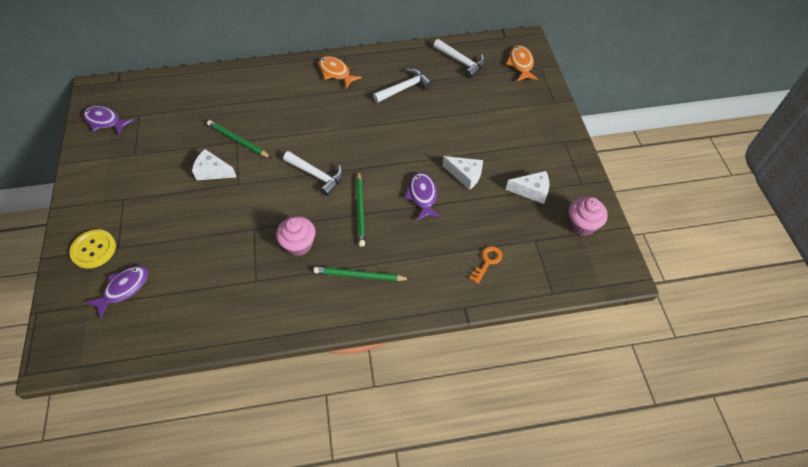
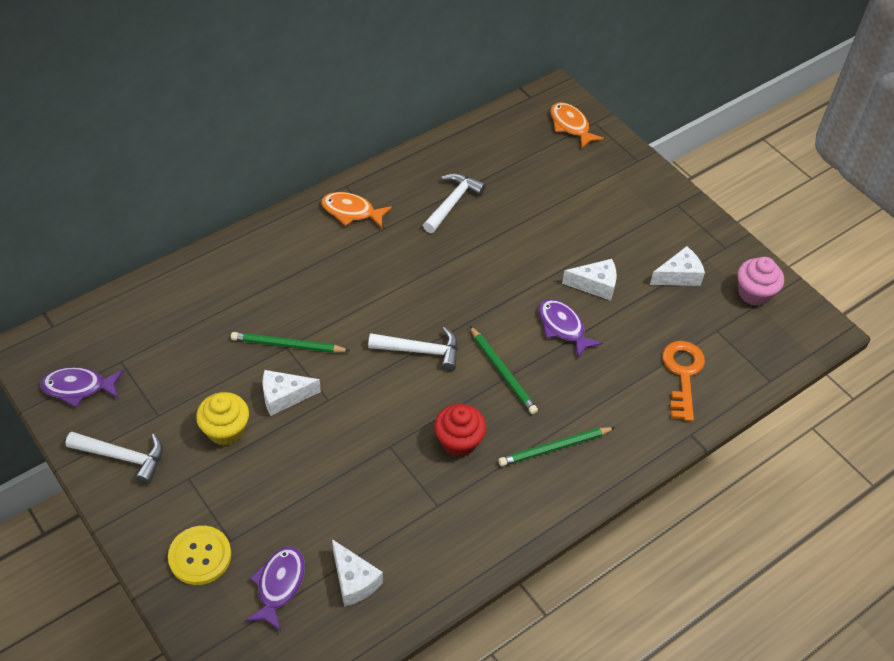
camera: 30 degrees left, 5 degrees down
pink cupcake [276,216,315,256] -> red cupcake [434,404,486,457]
white hammer [433,39,485,78] -> white hammer moved to [66,432,163,484]
orange key [469,246,502,284] -> orange key [662,341,705,422], size x1.66
none -> yellow cupcake [196,392,249,446]
none -> white cheese [332,539,383,607]

